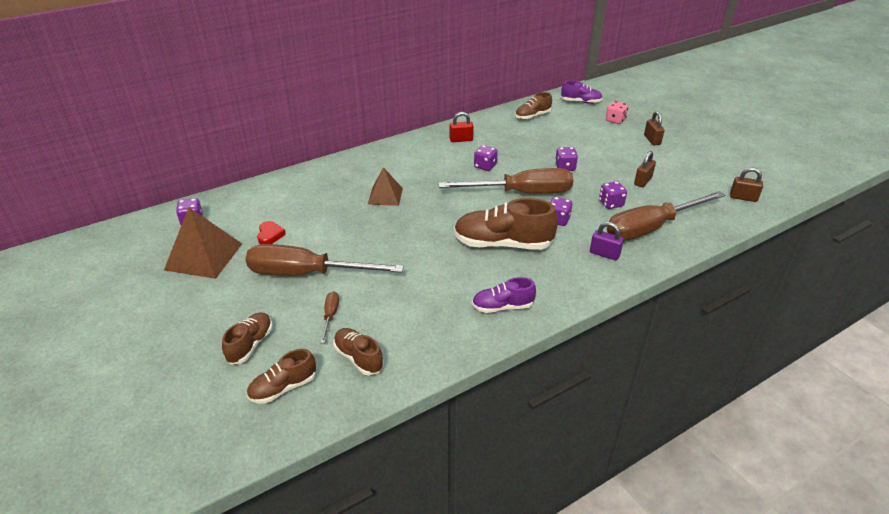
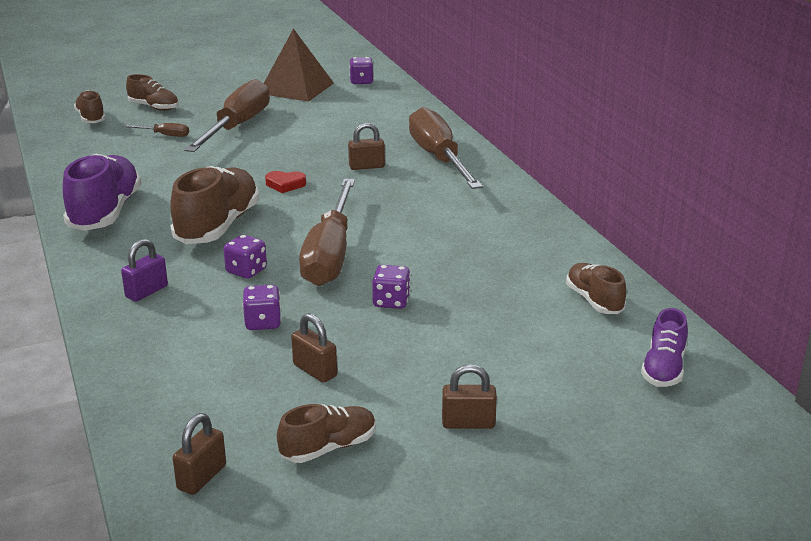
camera: 100 degrees right, 10 degrees down
red heart [257,221,286,244] -> red heart moved to [265,171,306,193]
brown shoe [334,328,384,375] -> brown shoe moved to [277,404,376,463]
brown pyramid [368,167,403,206] -> brown padlock [348,123,385,170]
red padlock [449,112,473,142] -> none
purple shoe [472,277,536,313] -> purple shoe [63,153,142,231], size x1.78
purple dice [474,145,498,171] -> none
pink dice [606,101,628,124] -> none
brown screwdriver [607,191,725,241] -> brown screwdriver moved to [409,107,483,189]

